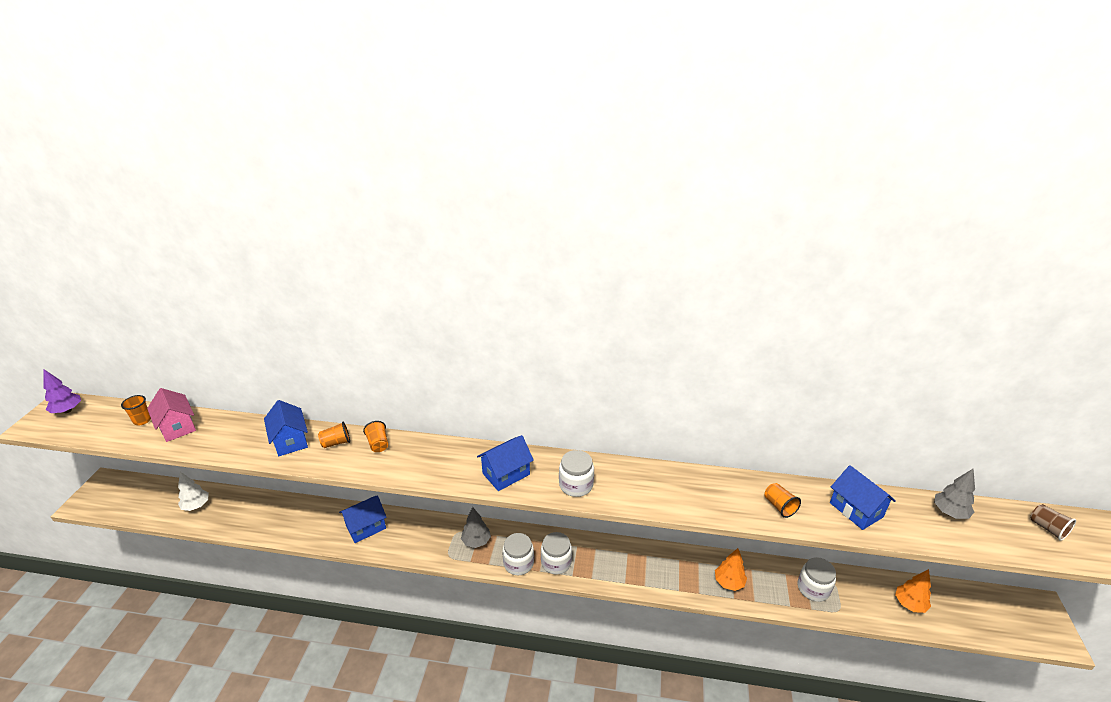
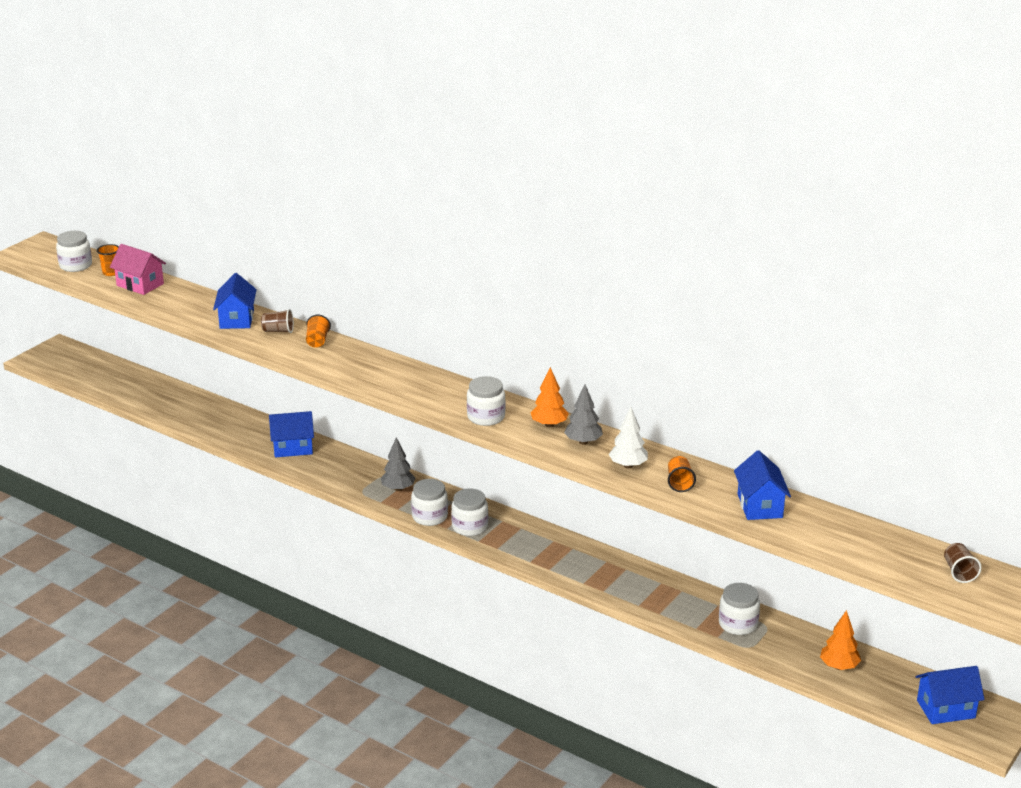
camera: 25 degrees right, 5 degrees down
purple tree [43,369,81,413] -> none
pink house [147,388,196,442] -> pink house turned 45 degrees counterclockwise [110,244,166,295]
white tree [178,472,209,511] -> white tree moved to [609,407,648,468]
orange cup [318,422,350,448] -> brown cup [261,309,294,333]
blue house [477,435,534,491] -> blue house moved to [916,666,985,724]
orange tree [715,548,747,591] -> orange tree moved to [531,367,569,427]
grey tree [934,468,975,519] -> grey tree moved to [564,384,603,445]
none -> white jar [56,231,92,272]

